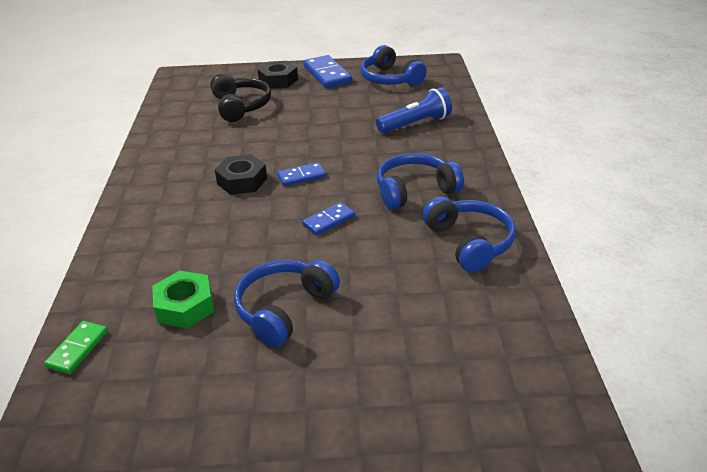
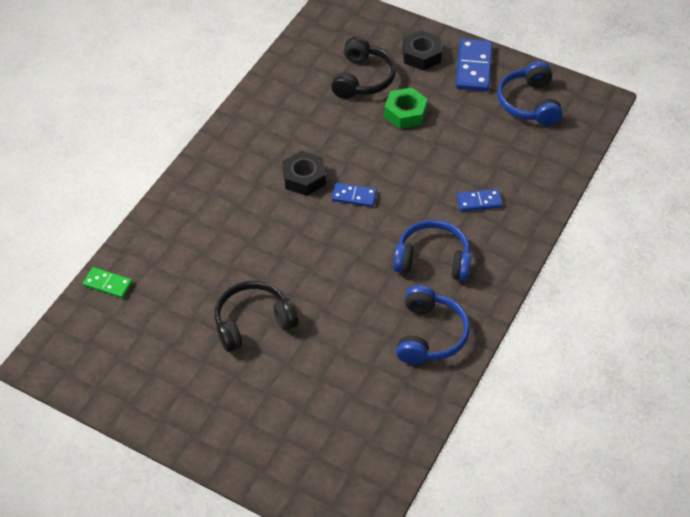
camera: 30 degrees right, 15 degrees up
green domino [44,321,108,374] -> green domino turned 60 degrees clockwise [83,267,133,299]
green nut [152,270,214,329] -> green nut moved to [384,87,428,129]
blue headphones [234,260,340,347] -> black headphones [215,281,299,352]
blue domino [302,202,355,235] -> blue domino moved to [457,189,502,211]
blue flashlight [376,87,452,134] -> none

